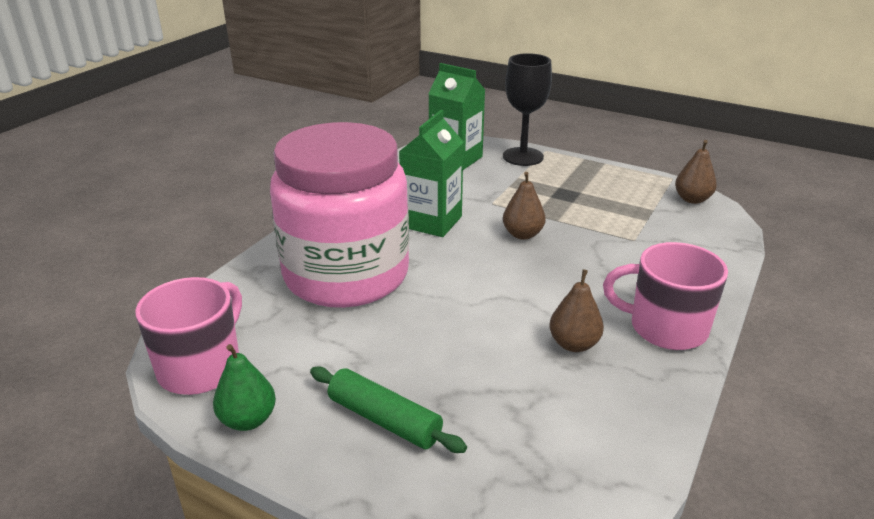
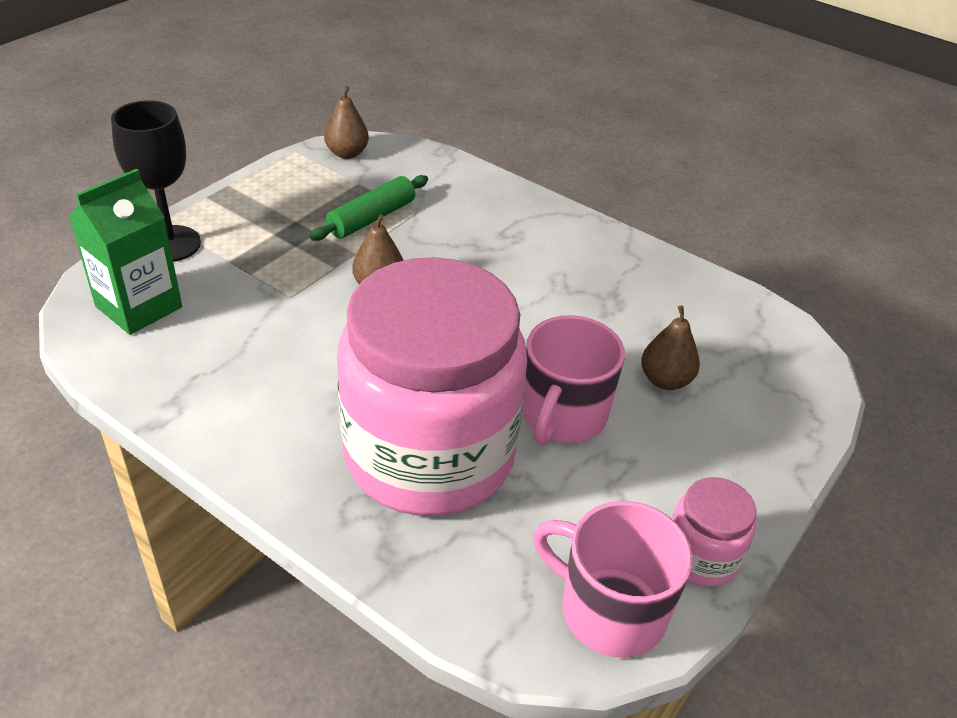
camera: 85 degrees left, 10 degrees up
green pear [213,344,276,431] -> pink jar [672,477,757,587]
green rolling pin [310,367,467,453] -> green rolling pin moved to [310,175,428,241]
green carton [399,110,464,237] -> none
brown pear [549,269,604,352] -> brown pear moved to [641,305,700,390]
pink mug [603,242,728,350] -> pink mug moved to [522,315,625,445]

